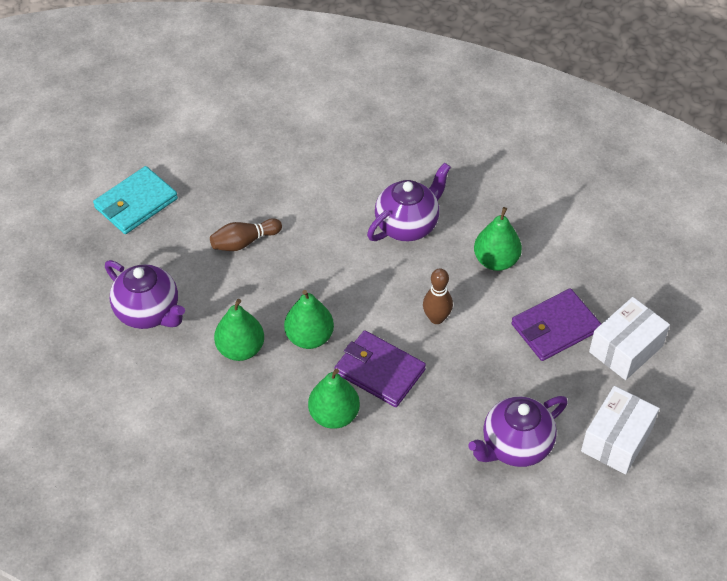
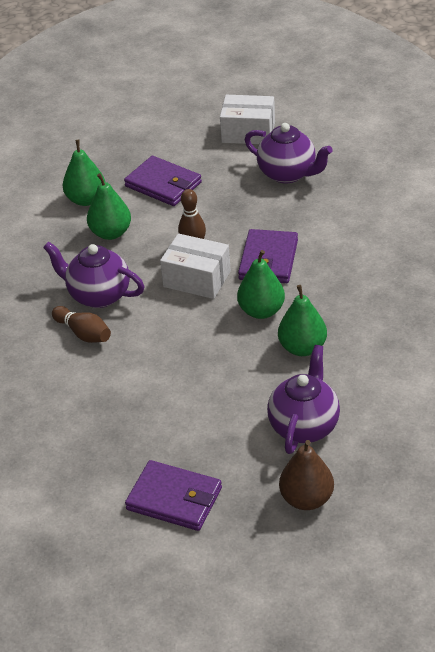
camera: 110 degrees left, 10 degrees down
turquoise wallet [93,166,178,234] -> purple wallet [125,460,222,531]
brown bowling pin [210,218,282,251] -> brown bowling pin moved to [52,306,111,343]
green pear [308,369,360,429] -> green pear moved to [63,140,105,206]
white box [589,297,670,380] -> white box moved to [160,233,231,299]
none -> brown pear [279,440,334,510]

